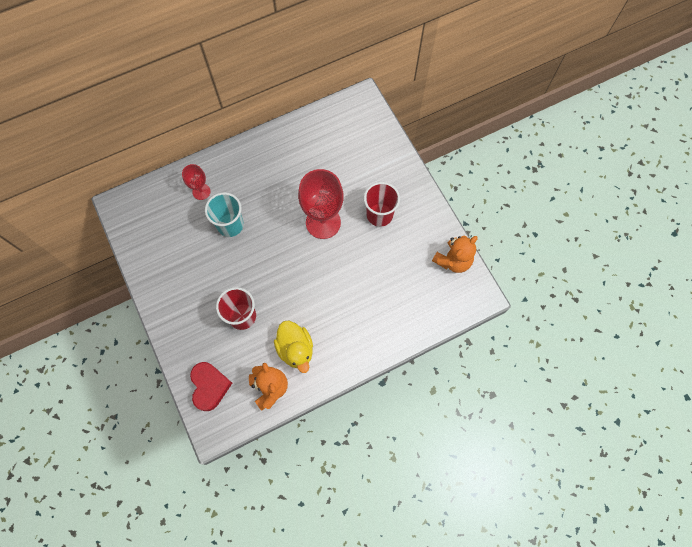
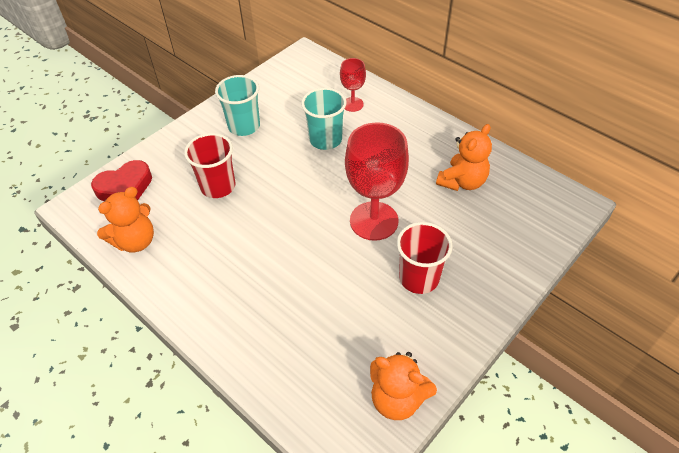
camera: 70 degrees right, 20 degrees down
yellow duck [274,321,313,373] -> none
none -> turquoise cup [215,75,260,136]
none -> orange teddy bear [436,124,492,191]

